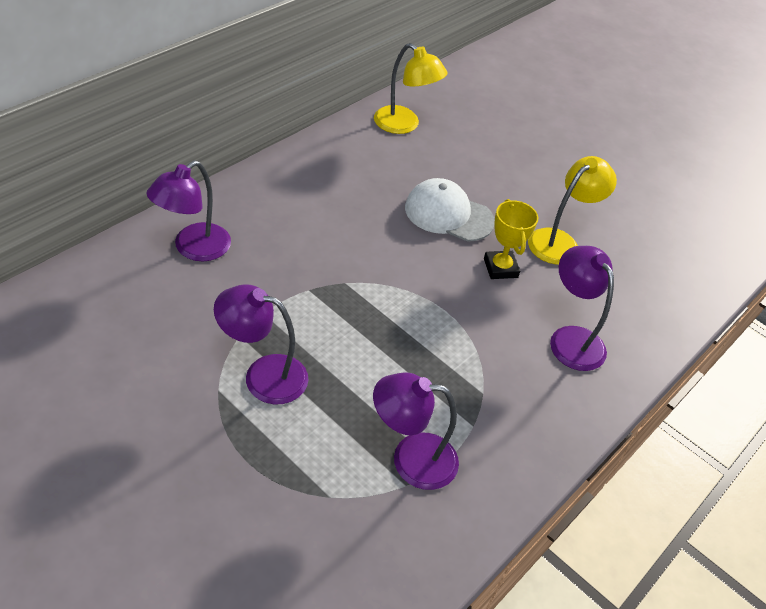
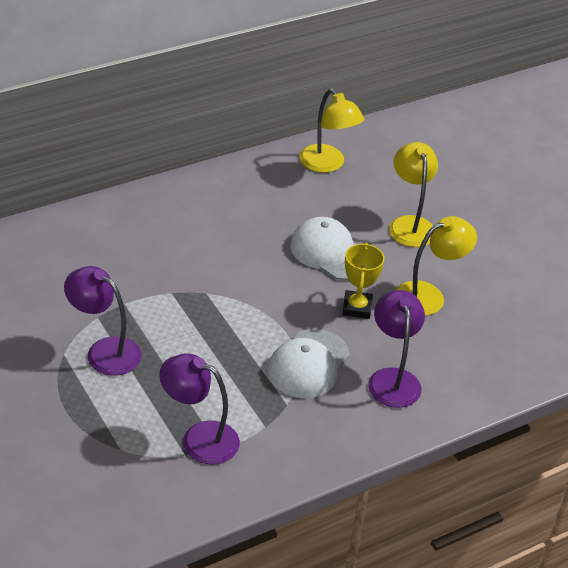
camera: 20 degrees right, 5 degrees down
purple lamp [147,161,231,261] -> none
none -> white cap [267,329,350,398]
none -> yellow lamp [389,142,438,247]

